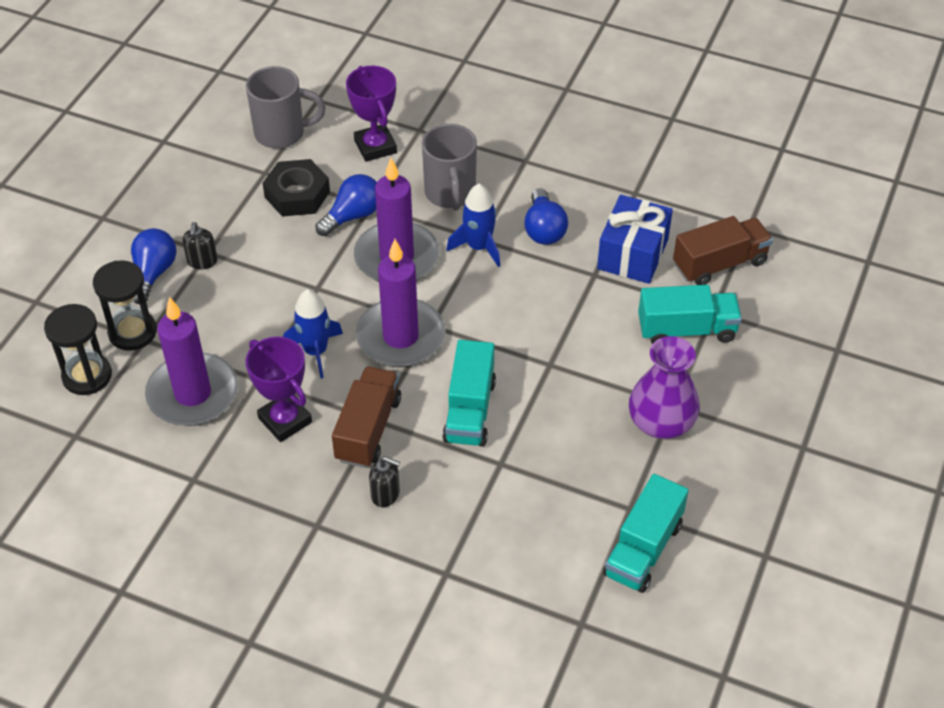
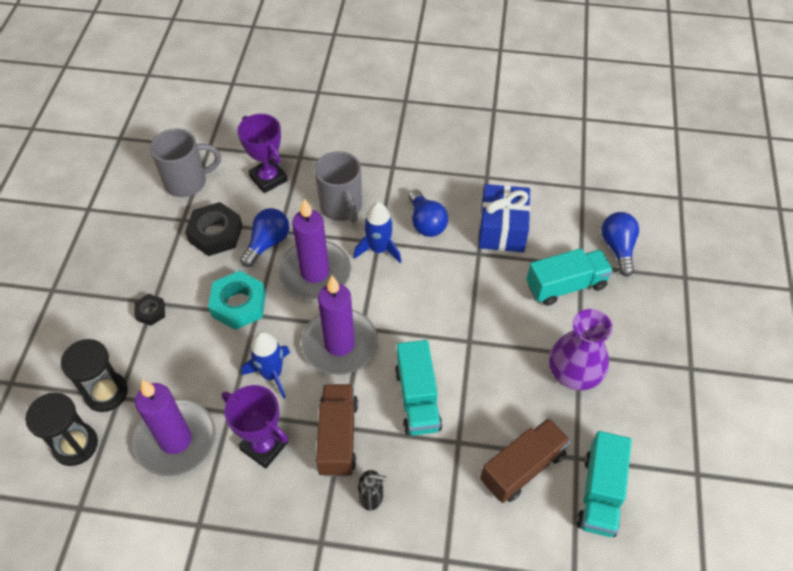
camera: 15 degrees left, 5 degrees up
blue light bulb [131,228,176,304] -> blue light bulb moved to [601,212,639,277]
black soap dispenser [182,222,218,269] -> black nut [134,294,165,326]
brown truck [673,216,773,285] -> brown truck moved to [480,418,571,503]
none -> turquoise nut [208,271,266,330]

